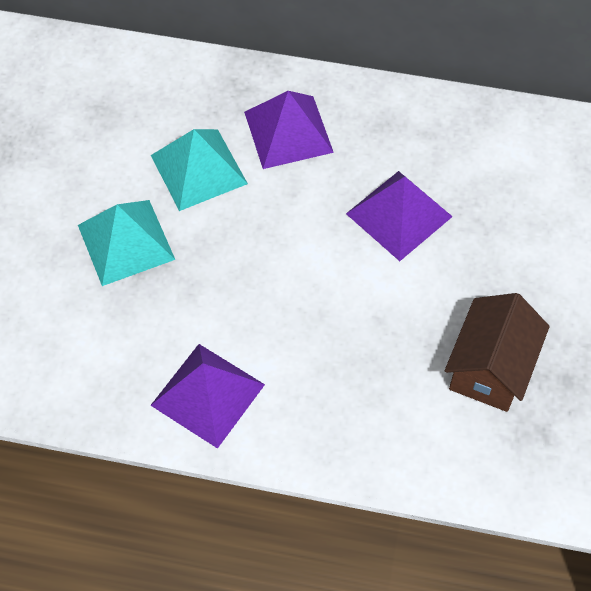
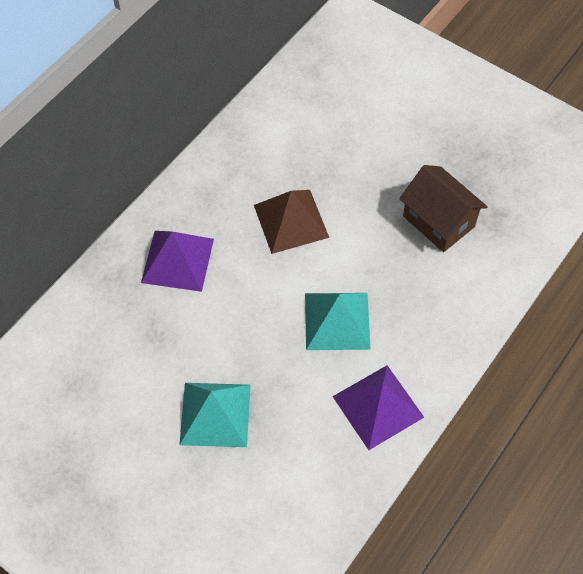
camera: 65 degrees left, 0 degrees up
turquoise pyramid [151,129,248,211] -> turquoise pyramid moved to [305,293,371,350]
purple pyramid [346,171,453,261] -> brown pyramid [254,190,329,254]

